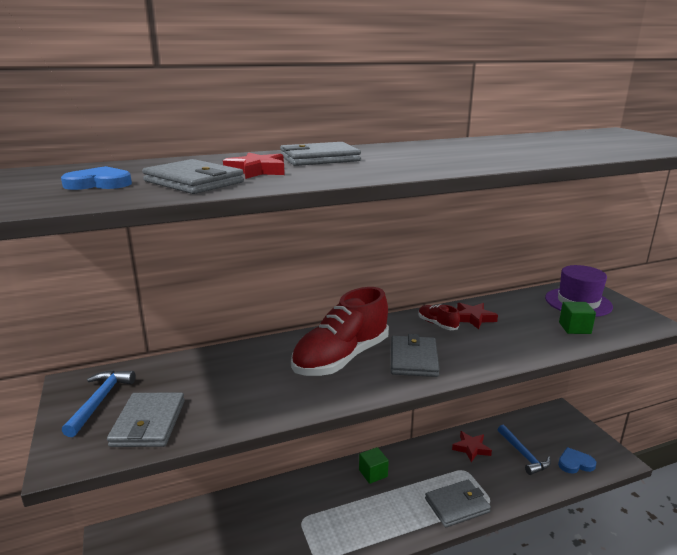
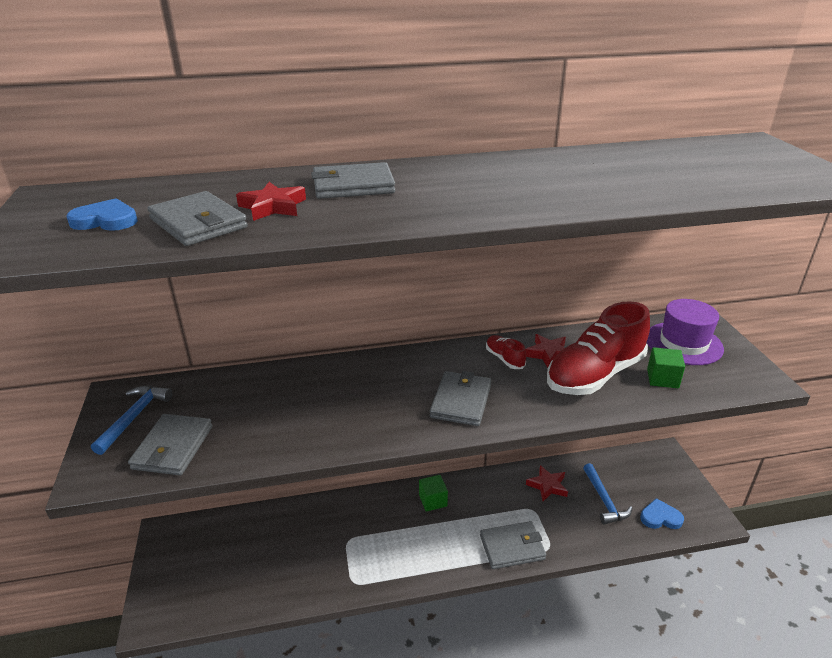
camera: 10 degrees right, 10 degrees up
red shoe [291,287,389,376] -> red shoe moved to [547,301,650,395]

